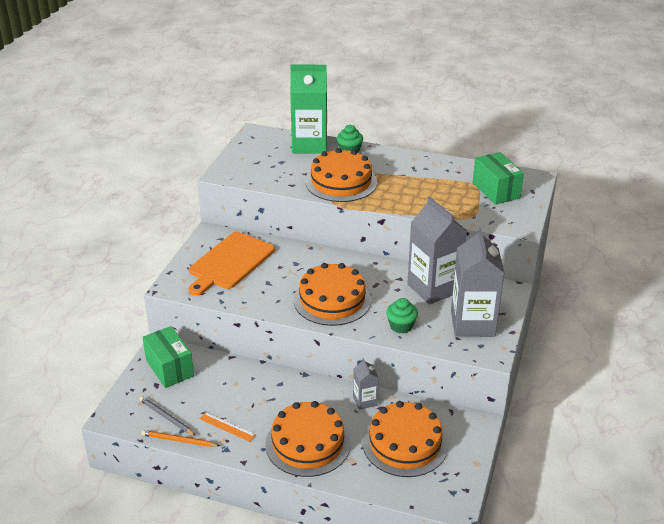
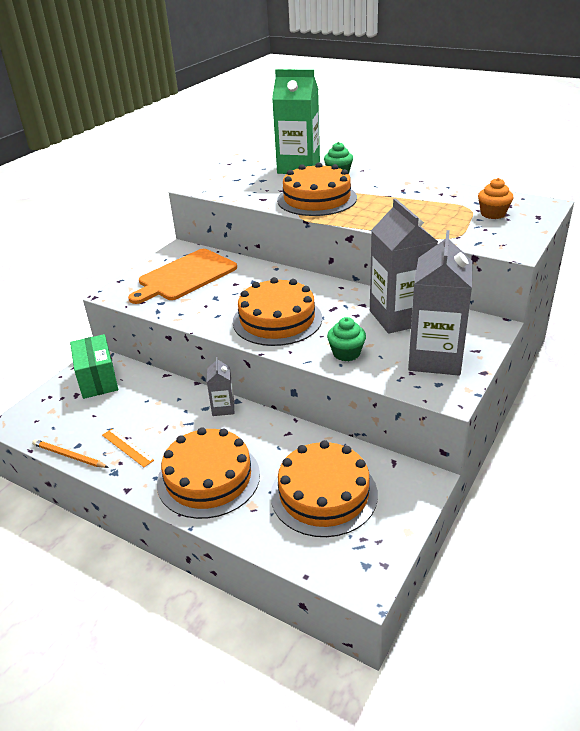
camera: 15 degrees right, 0 degrees up
grey pencil [139,396,196,436] -> none
grey carton [353,358,379,410] -> grey carton moved to [207,357,234,416]
green box [473,152,524,205] -> orange cupcake [478,178,513,219]

